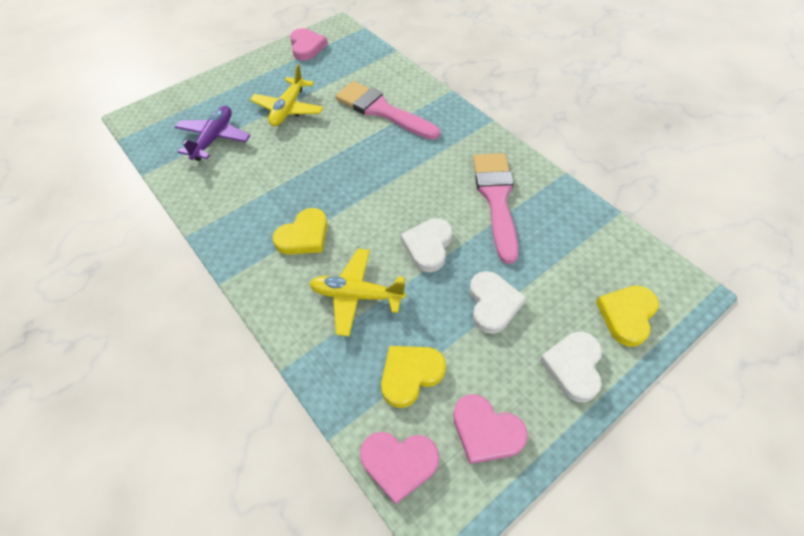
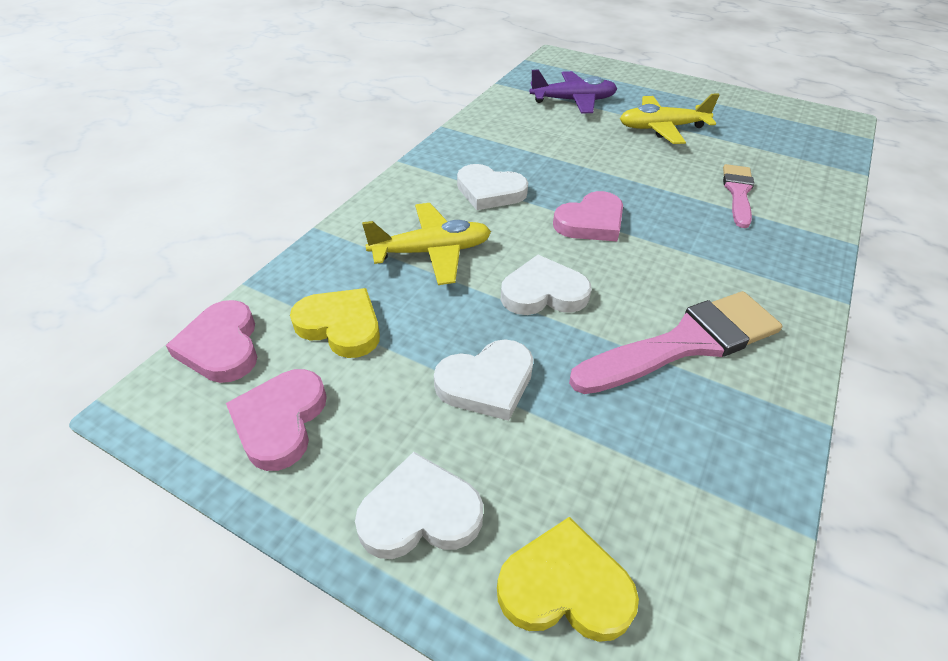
camera: 65 degrees right, 10 degrees down
yellow heart [273,208,328,255] -> white heart [457,164,528,210]
pink heart [290,28,328,60] -> pink heart moved to [553,191,623,241]
yellow plane [309,248,406,336] -> yellow plane turned 90 degrees clockwise [362,203,491,285]
pink brush [335,81,440,140] -> pink brush [723,164,754,228], size x0.60

